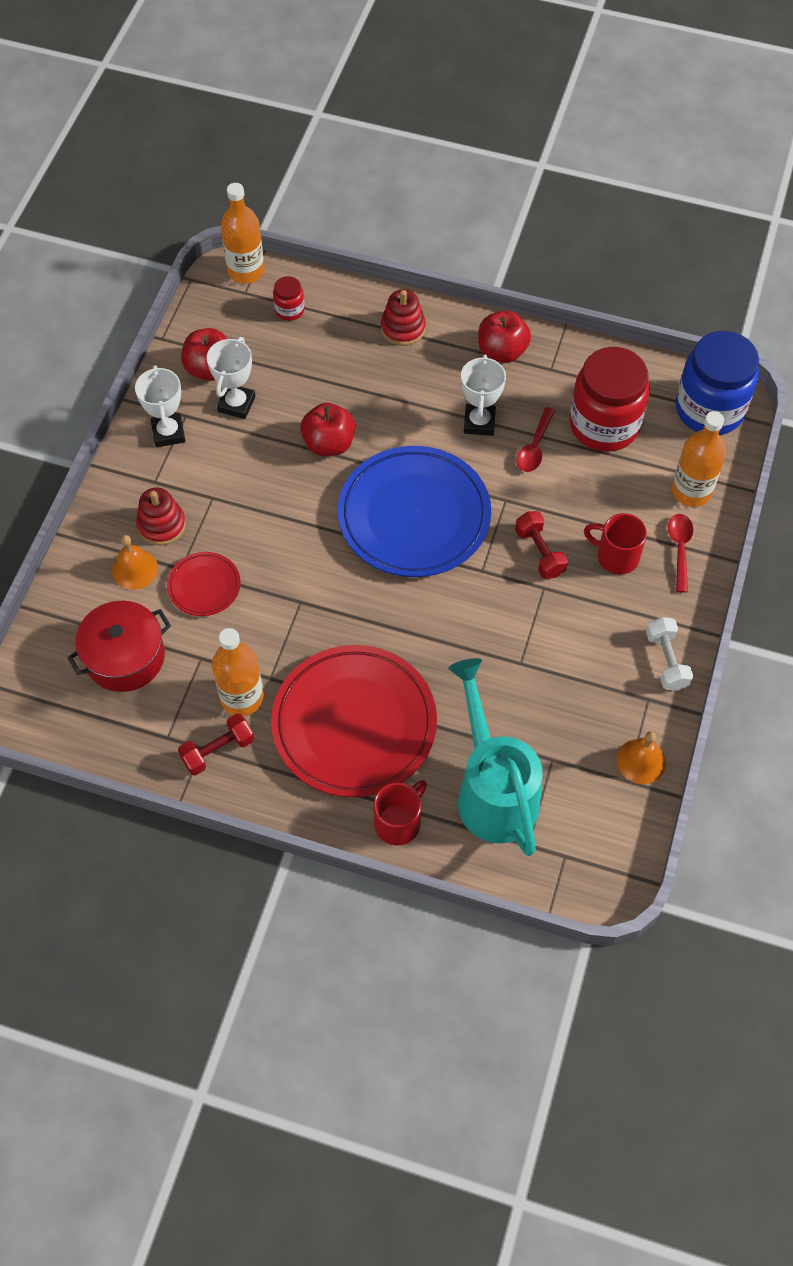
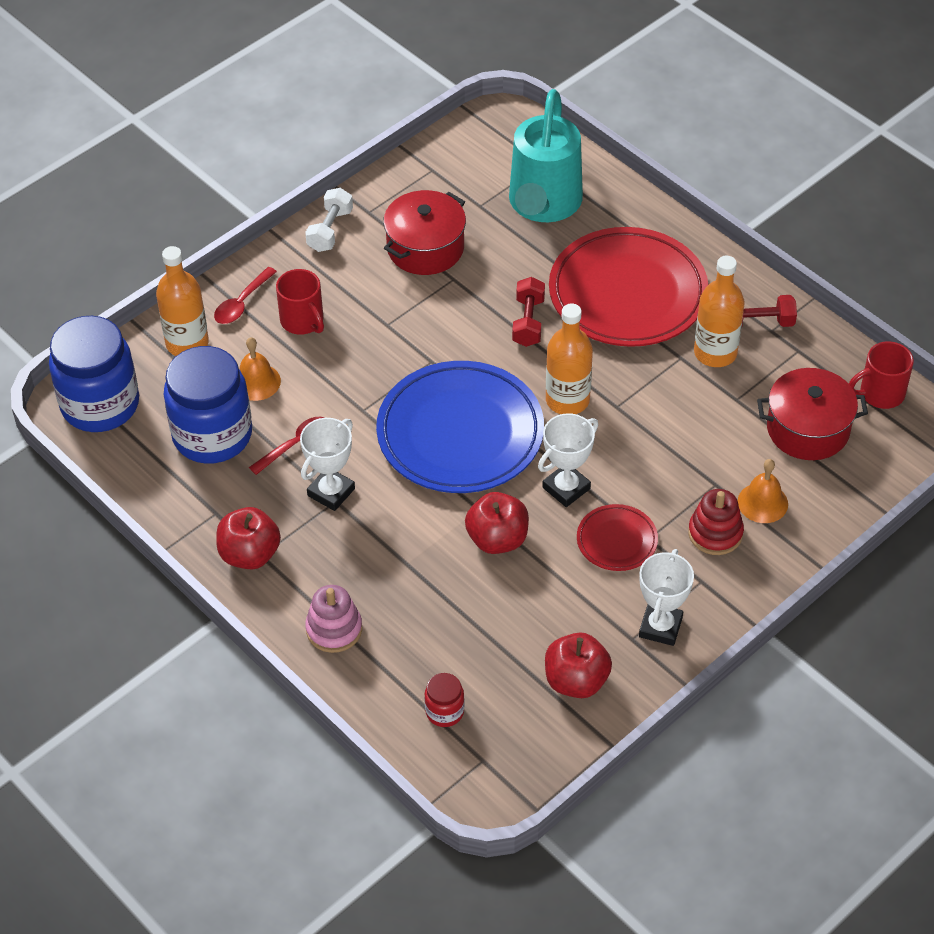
camera: 150 degrees left, 10 degrees down
red plate [167,552,241,616] -> red plate moved to [577,504,658,571]
white trophy [207,337,255,419] -> white trophy moved to [538,413,598,507]
orange bottle [221,183,264,284] -> orange bottle moved to [546,304,593,414]
red mug [373,780,427,846] -> red mug moved to [849,341,914,409]
red stacking toy [381,289,426,346] -> pink stacking toy [305,585,362,653]
red dumbbell [515,511,568,579] -> red dumbbell moved to [512,277,545,347]
red jar [569,347,650,452] -> blue jar [164,346,252,464]
orange bell [617,731,666,784] -> orange bell moved to [239,337,281,401]
none -> red pot [383,190,466,275]

